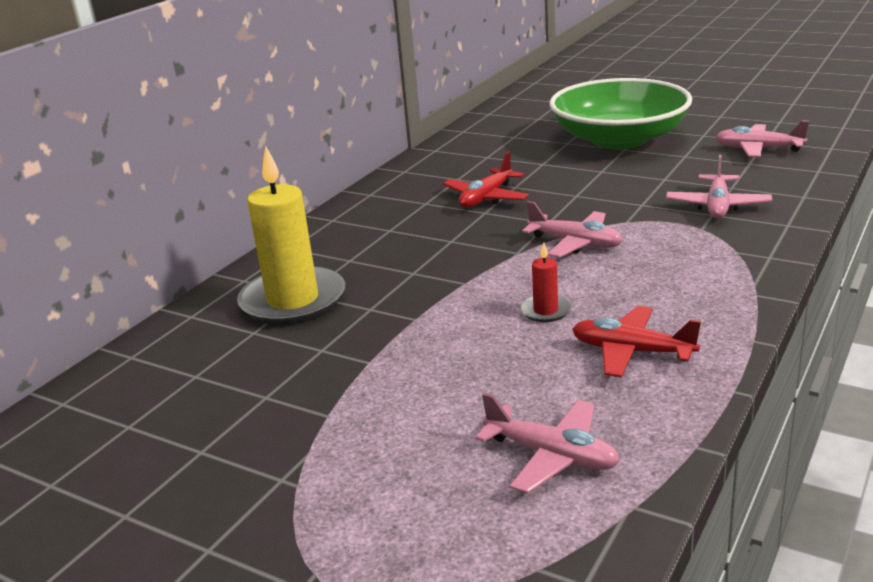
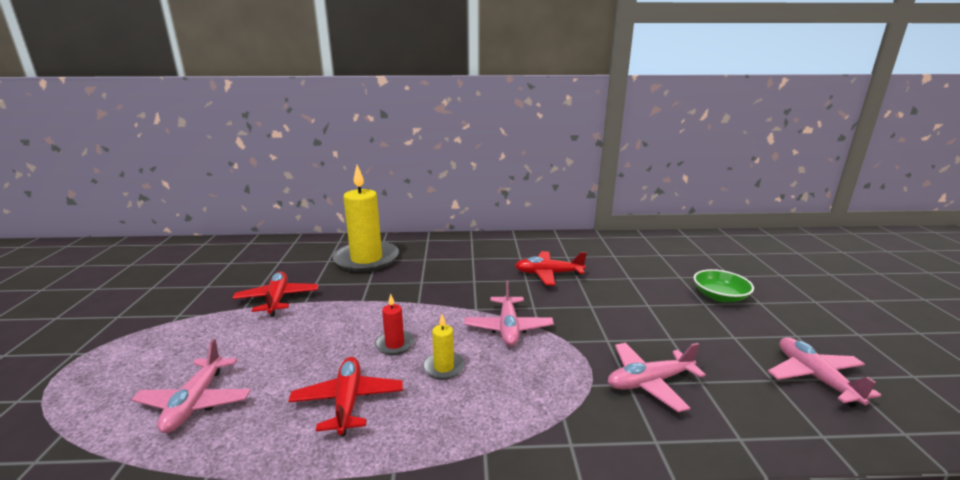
camera: 55 degrees right, 5 degrees down
green bowl [550,78,692,149] -> green bowl [693,269,754,302], size x0.43
none -> red plane [232,272,319,317]
none -> yellow candle [423,314,465,380]

